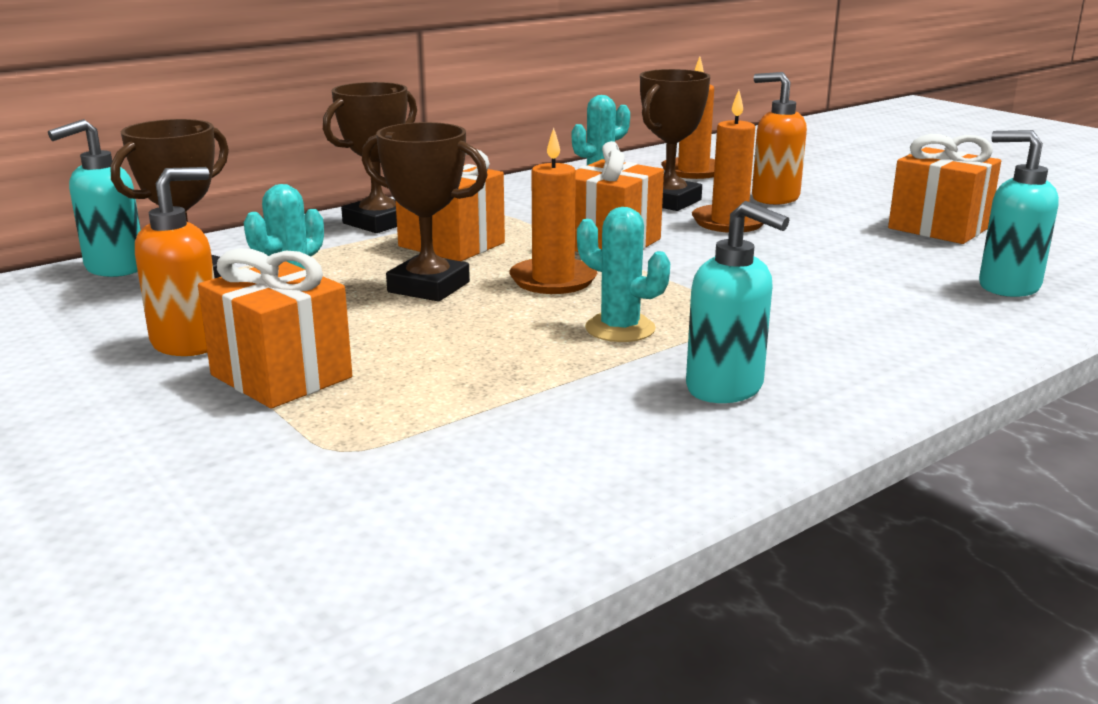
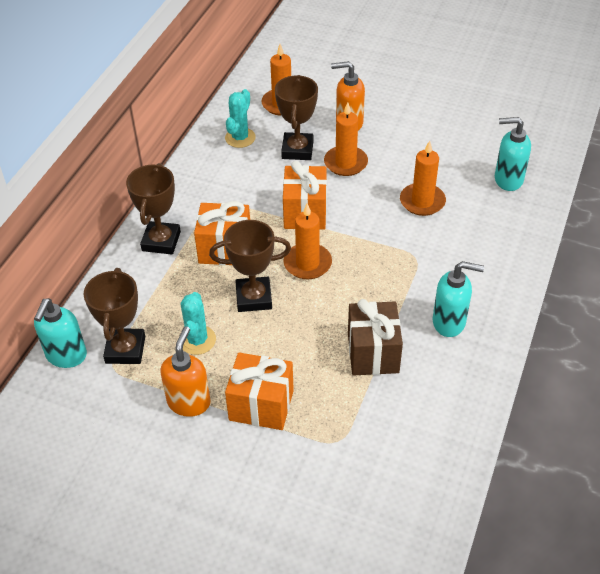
camera: 30 degrees left, 25 degrees up
turquoise cactus [577,207,670,342] -> none
orange gift [888,134,1001,244] -> none
none -> brown gift [348,299,403,376]
none -> orange candle [400,140,446,216]

